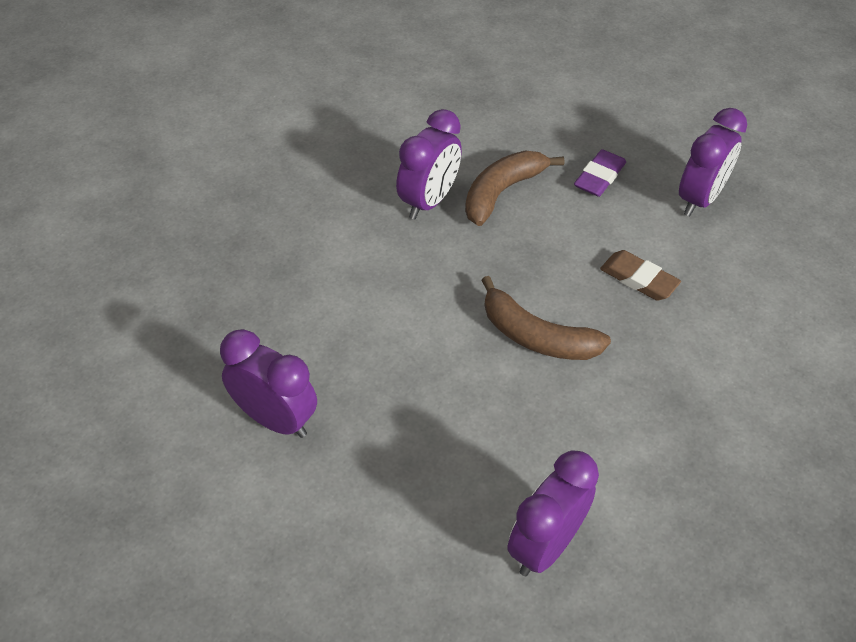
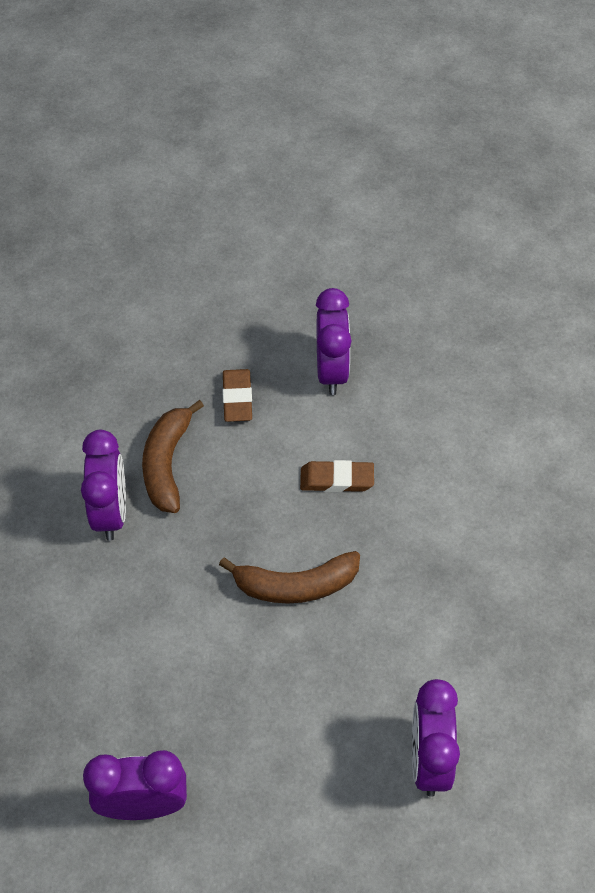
camera: 35 degrees left, 5 degrees up
purple eraser [574,149,626,197] -> brown eraser [222,369,252,422]

